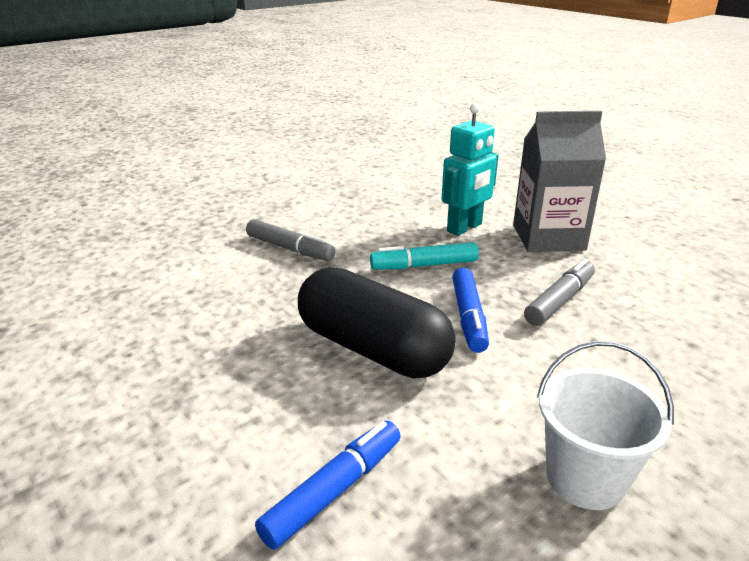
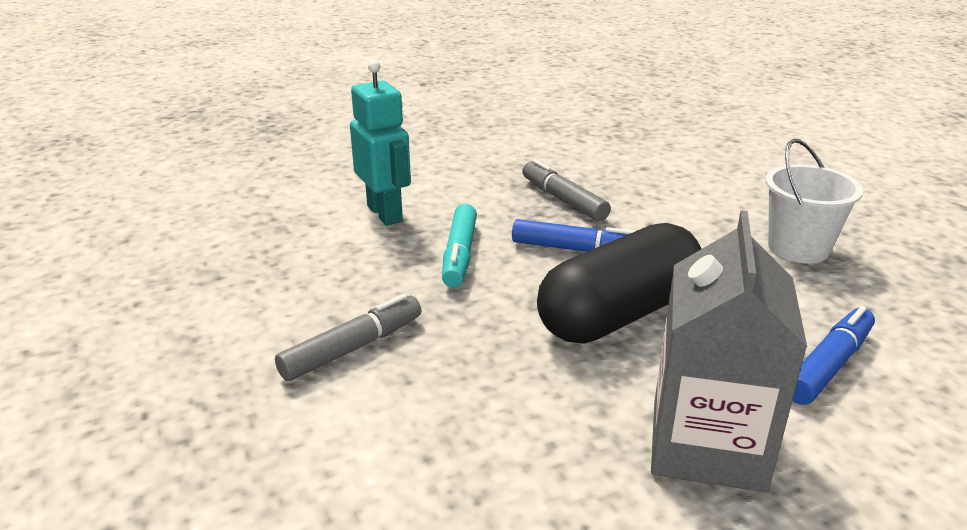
camera: 75 degrees left, 0 degrees up
blue marker [255,421,401,550] -> blue marker turned 75 degrees clockwise [792,306,875,405]
grey carton [513,111,606,252] -> grey carton moved to [651,211,807,492]

